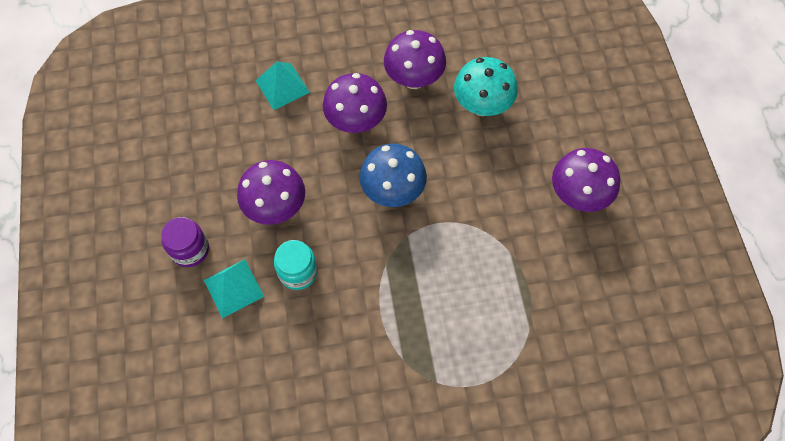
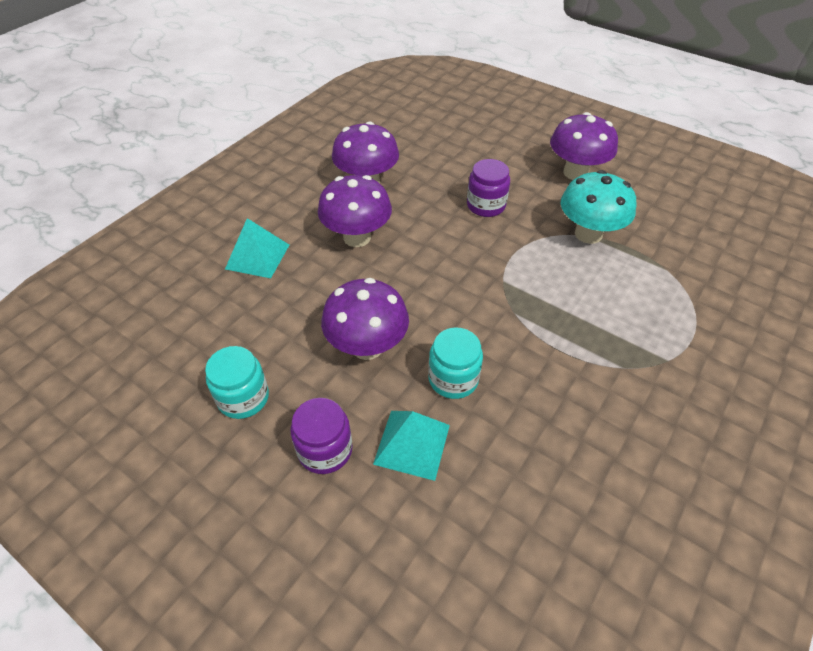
camera: 45 degrees left, 15 degrees down
blue mushroom [359,143,427,207] -> none
turquoise mushroom [454,57,518,116] -> turquoise mushroom moved to [561,170,636,244]
none -> turquoise jar [205,346,269,419]
none -> purple jar [467,159,510,217]

